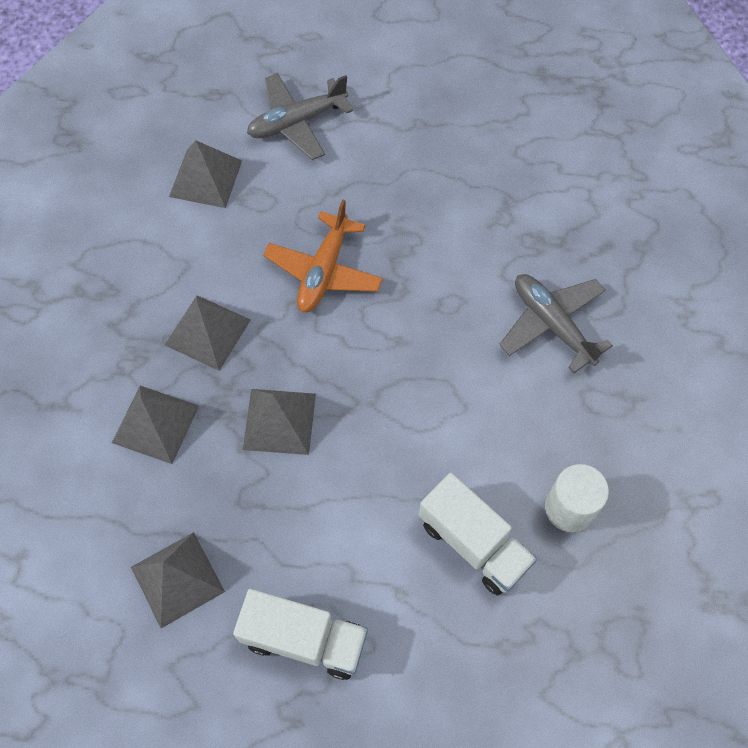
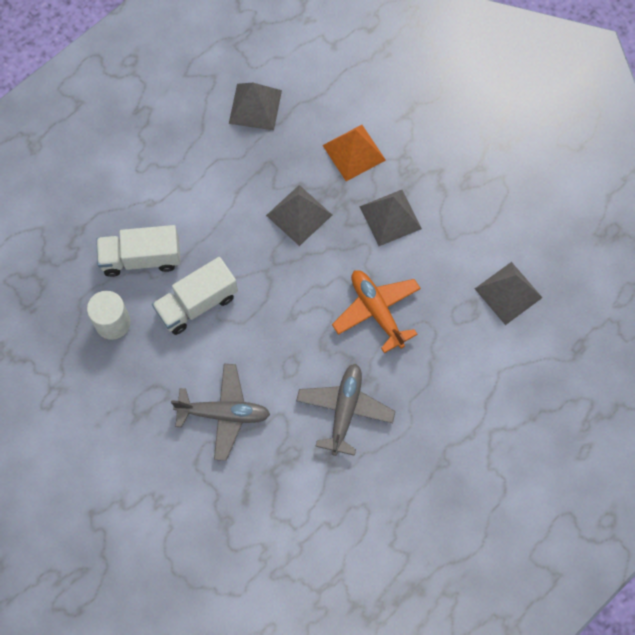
camera: 130 degrees right, 5 degrees up
grey pyramid [112,386,199,464] -> orange pyramid [322,125,386,181]
white truck [233,589,368,680] -> white truck moved to [152,257,238,335]
grey plane [247,73,353,160] -> grey plane moved to [296,364,396,456]

